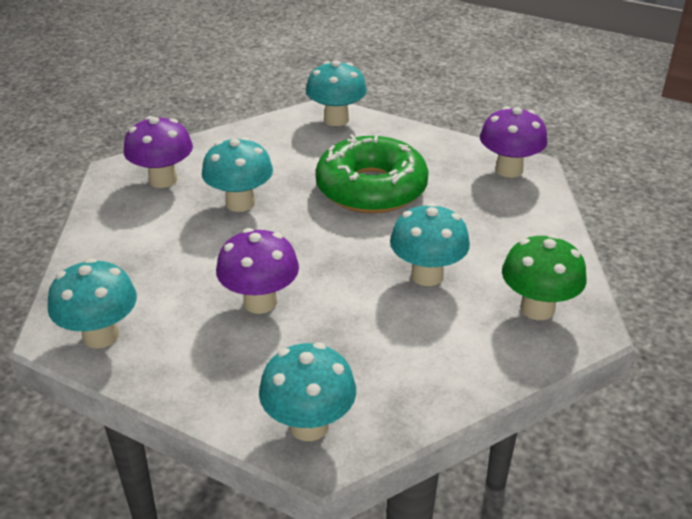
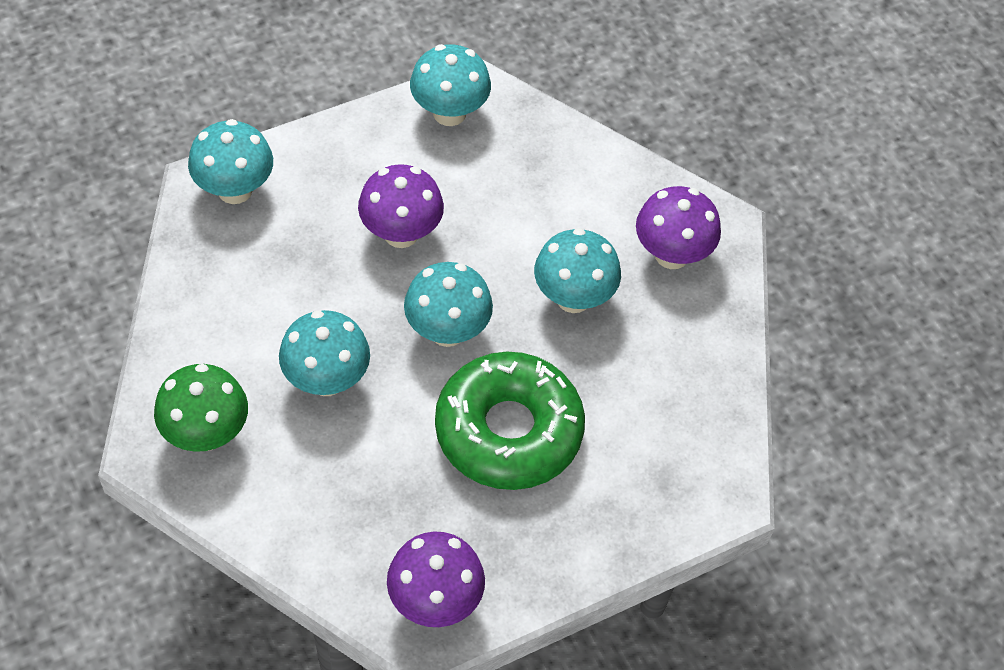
camera: 120 degrees right, 20 degrees up
turquoise mushroom [306,60,367,126] -> turquoise mushroom moved to [404,262,493,347]

